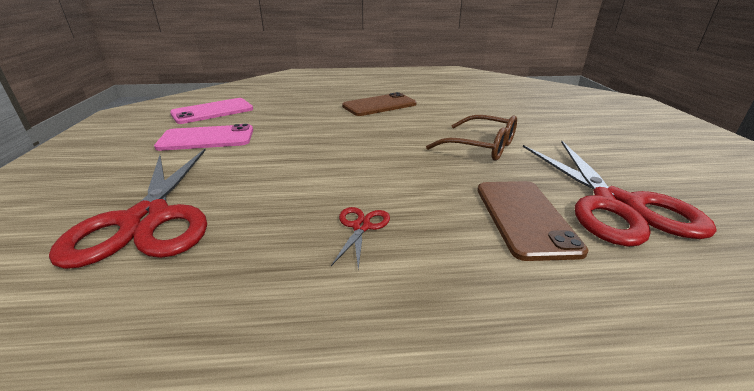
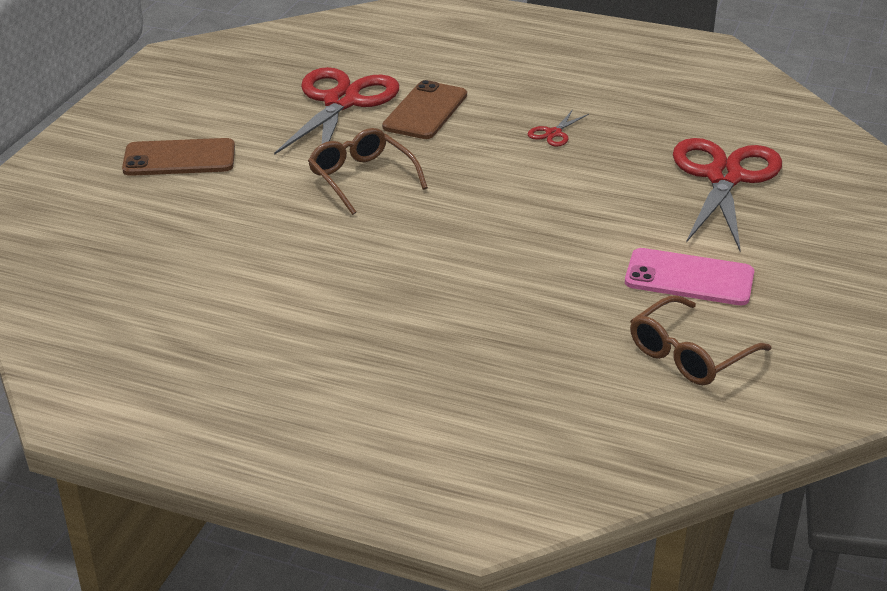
camera: 155 degrees left, 5 degrees up
pink phone [170,98,253,124] -> brown glasses [630,295,771,385]
brown phone [342,92,417,116] -> brown phone moved to [122,138,235,176]

